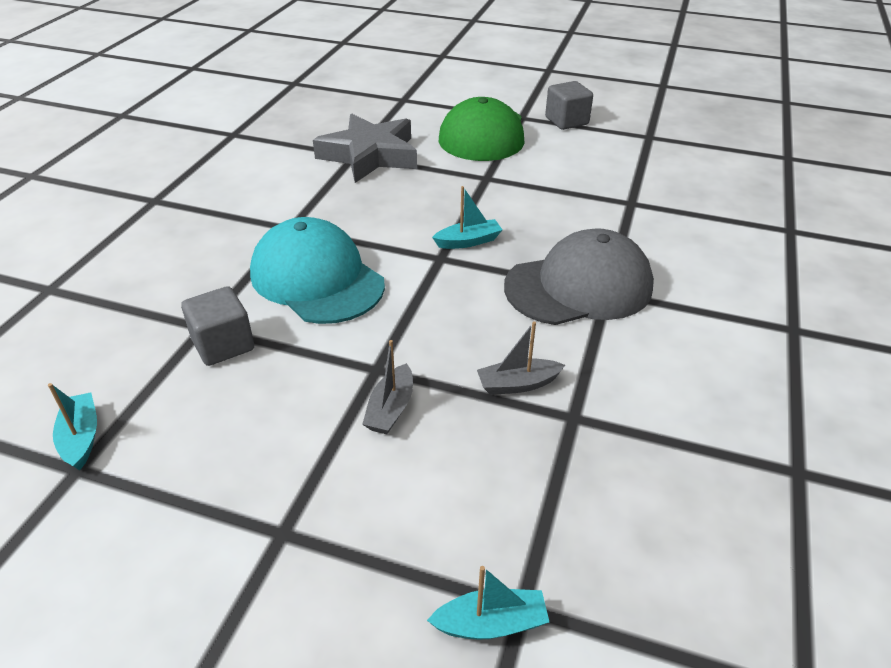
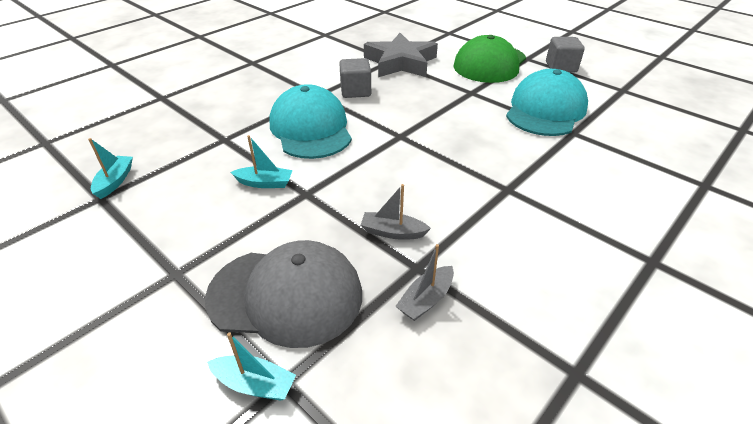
camera: 25 degrees right, 0 degrees up
grey cube [181,286,254,366] -> grey cube moved to [339,58,371,98]
grey boat [362,340,413,434] -> grey boat moved to [396,244,454,321]
turquoise boat [432,186,502,249] -> turquoise boat moved to [231,135,293,188]
grey cap [504,228,654,325] -> grey cap moved to [205,240,362,348]
none -> turquoise cap [506,69,588,136]

